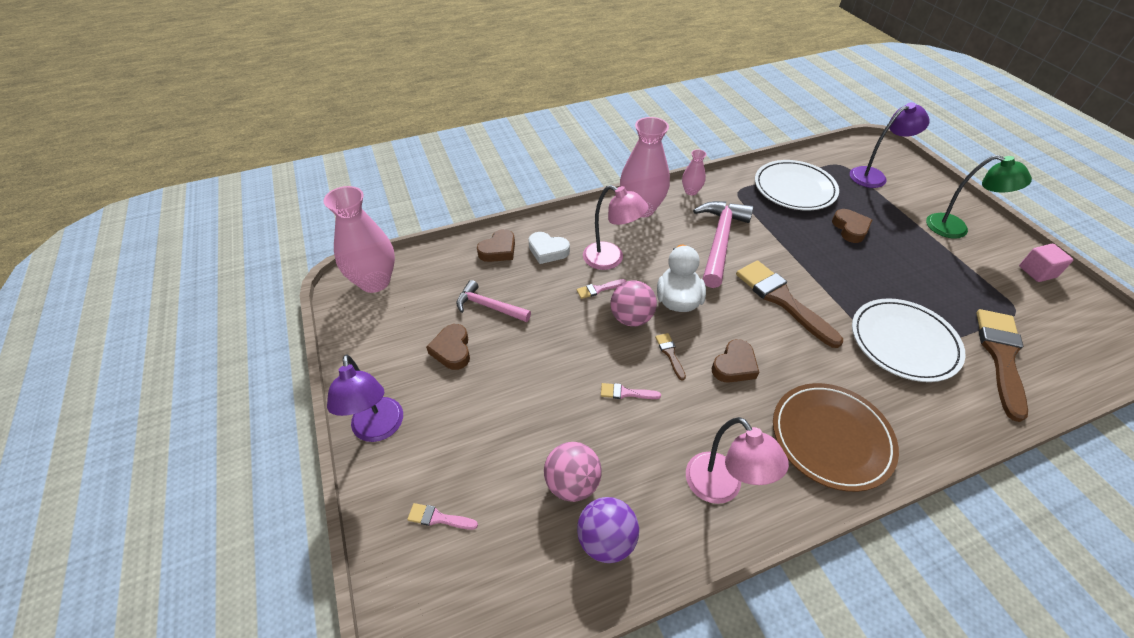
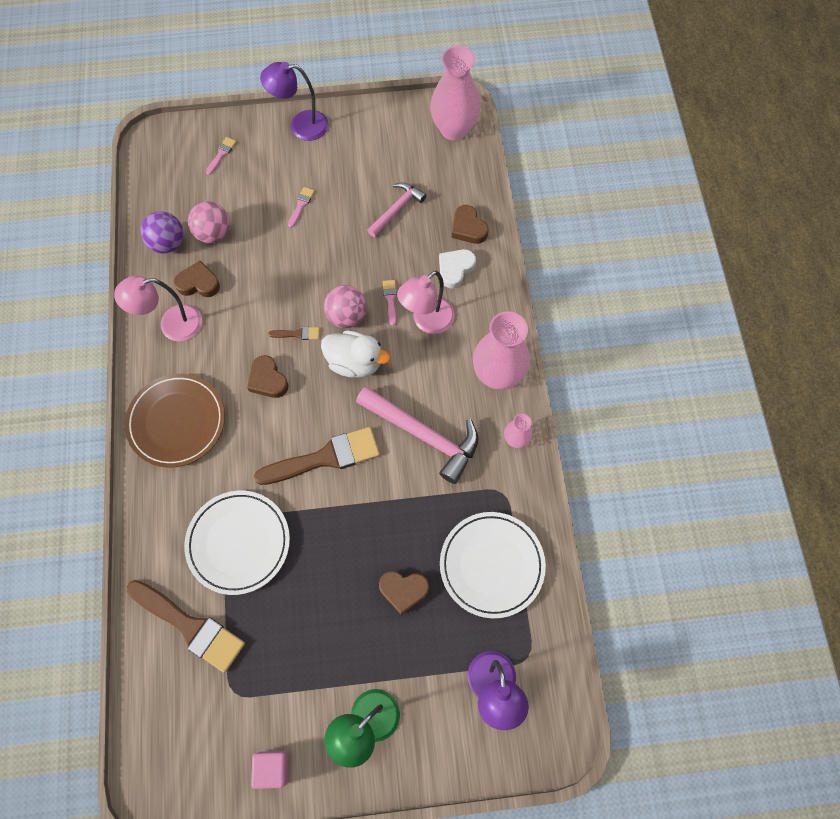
camera: 105 degrees right, 20 degrees up
brown heart [426,324,470,370] -> brown heart moved to [174,261,220,297]
pink brush [601,383,661,399] -> pink brush moved to [288,187,315,228]

